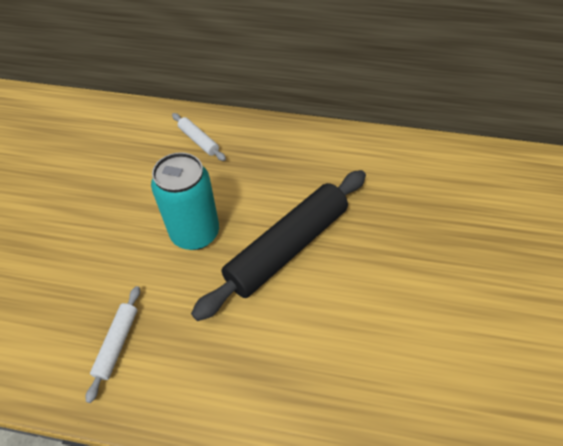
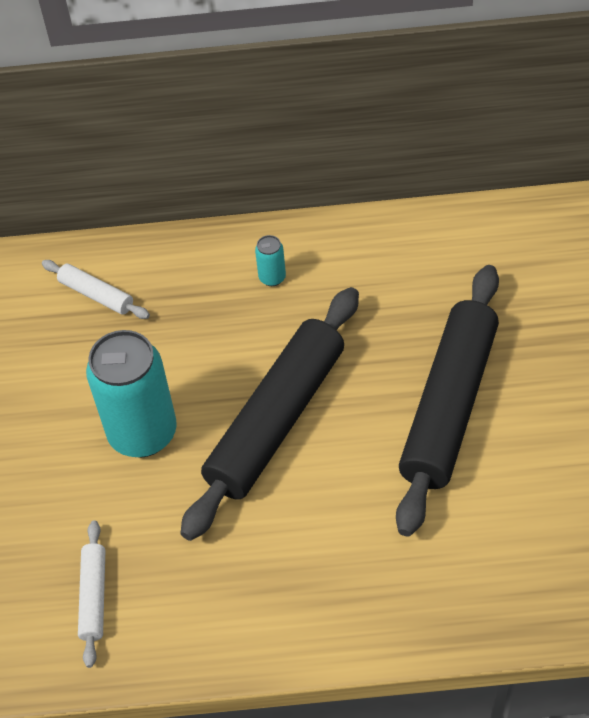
camera: 10 degrees left, 0 degrees up
none -> turquoise can [255,235,286,286]
none -> black rolling pin [396,265,499,537]

